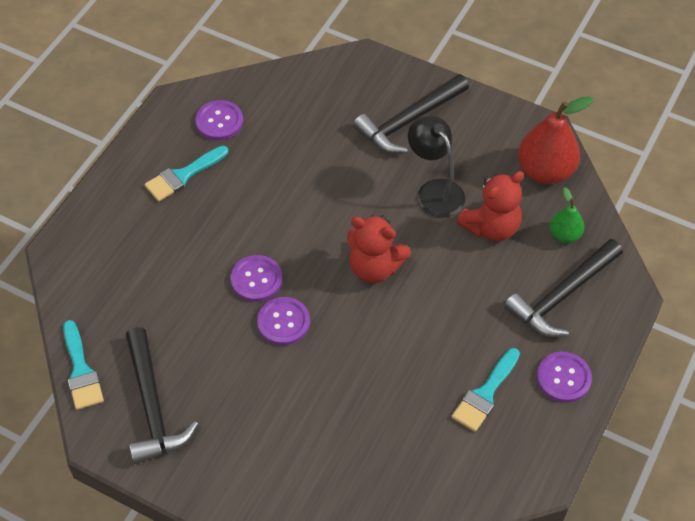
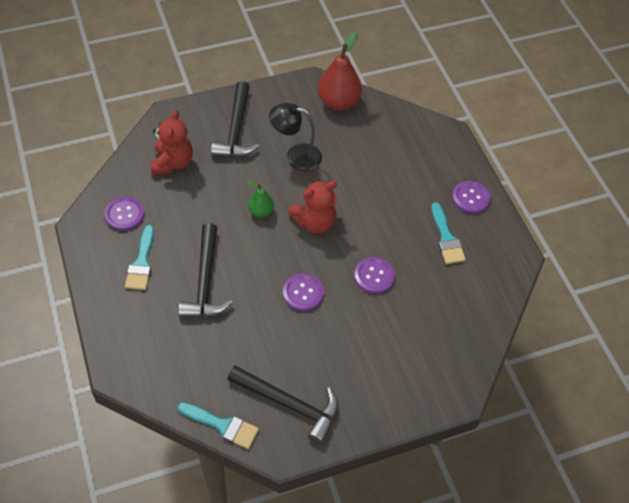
camera: 50 degrees left, 0 degrees up
purple button [230,255,282,302] -> purple button moved to [354,257,395,294]
red teddy bear [457,171,524,241] -> red teddy bear moved to [150,110,193,175]
black hammer [504,239,623,337] -> black hammer moved to [178,223,233,318]
green pear [550,187,584,243] -> green pear moved to [247,180,274,217]

